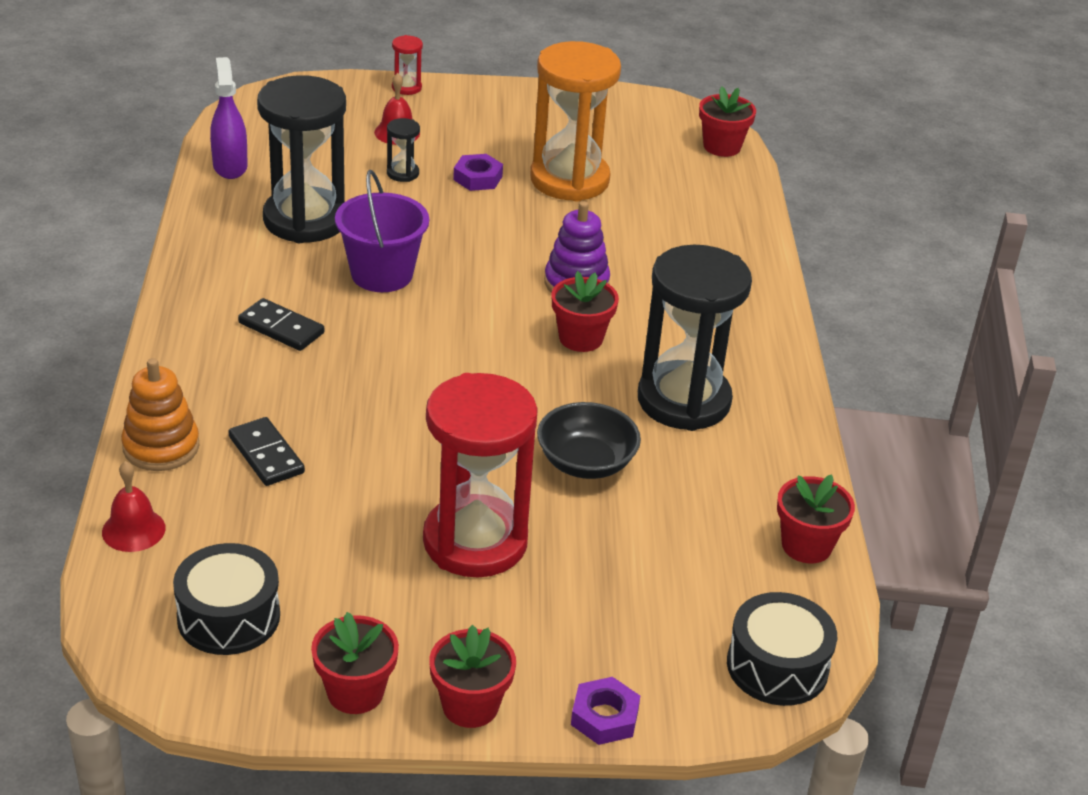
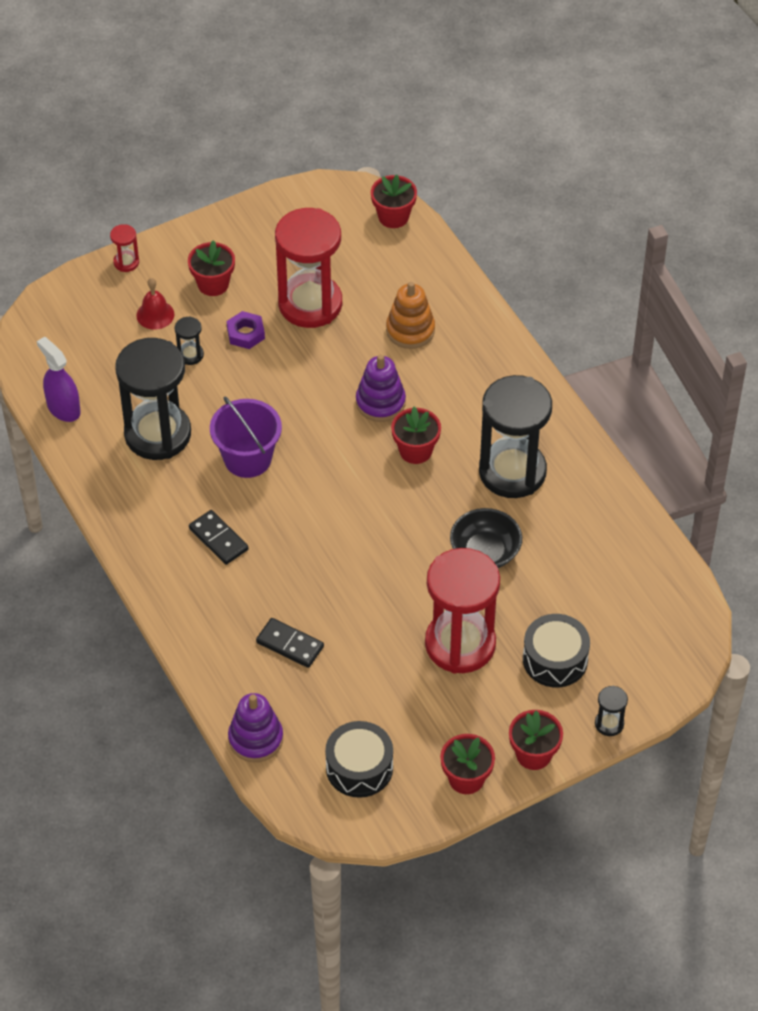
camera: 25 degrees left, 15 degrees up
red bell [102,461,166,552] -> purple stacking toy [228,693,283,762]
orange stacking toy [121,358,199,471] -> orange stacking toy moved to [386,282,435,349]
black domino [238,298,324,351] -> black domino turned 45 degrees clockwise [189,510,249,565]
orange hourglass [530,41,621,202] -> red hourglass [275,208,342,328]
purple nut [571,677,640,745] -> black hourglass [595,686,628,736]
black drum [727,592,837,706] -> black drum moved to [523,614,590,687]
red flower pot [777,474,855,563] -> red flower pot moved to [188,240,235,296]

